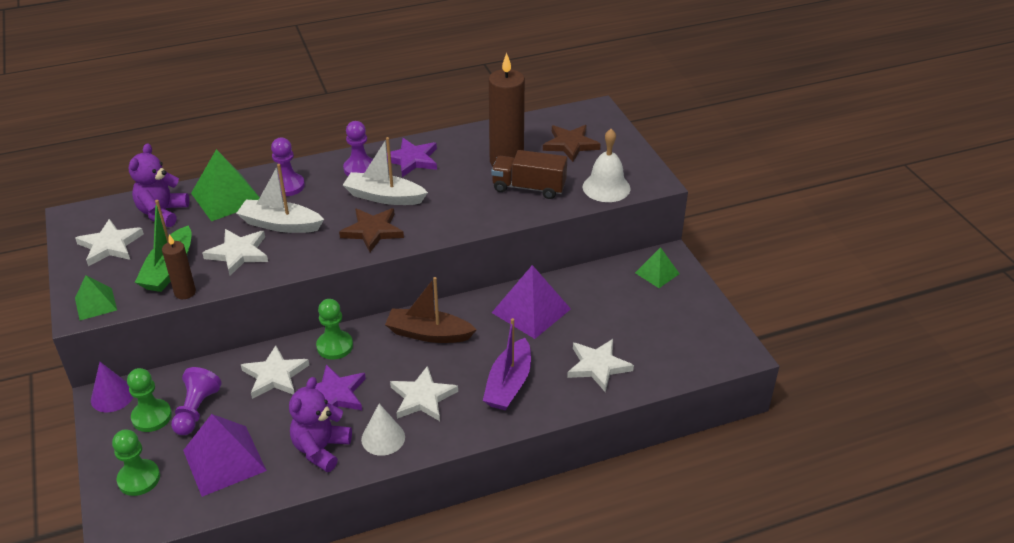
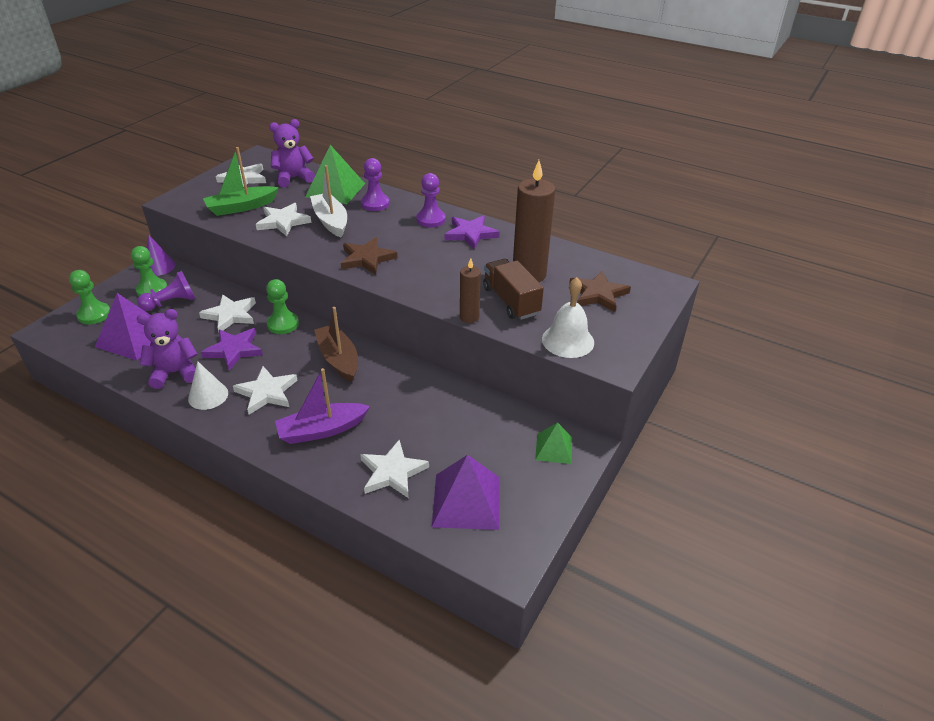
camera: 50 degrees right, 0 degrees up
green pyramid [75,275,117,320] -> none
brown candle [162,234,196,299] -> brown candle moved to [460,258,481,323]
white boat [343,137,428,205] -> none
purple pyramid [492,265,571,339] -> purple pyramid moved to [432,455,499,530]

